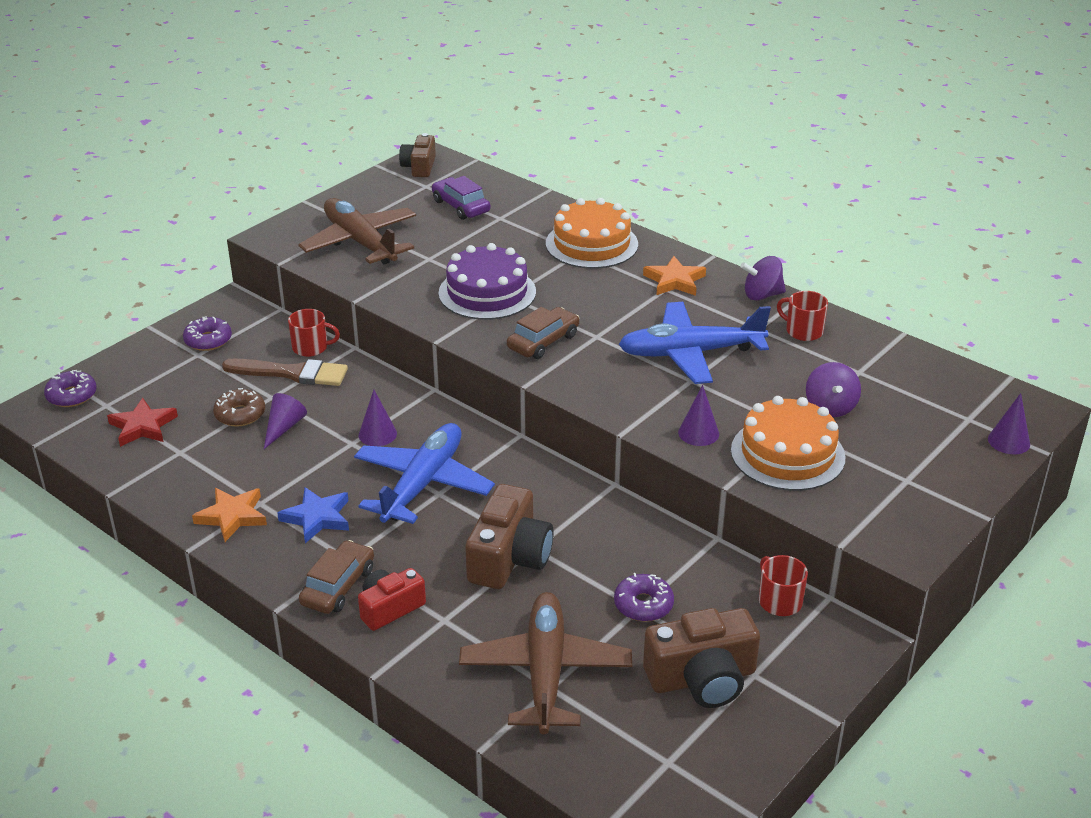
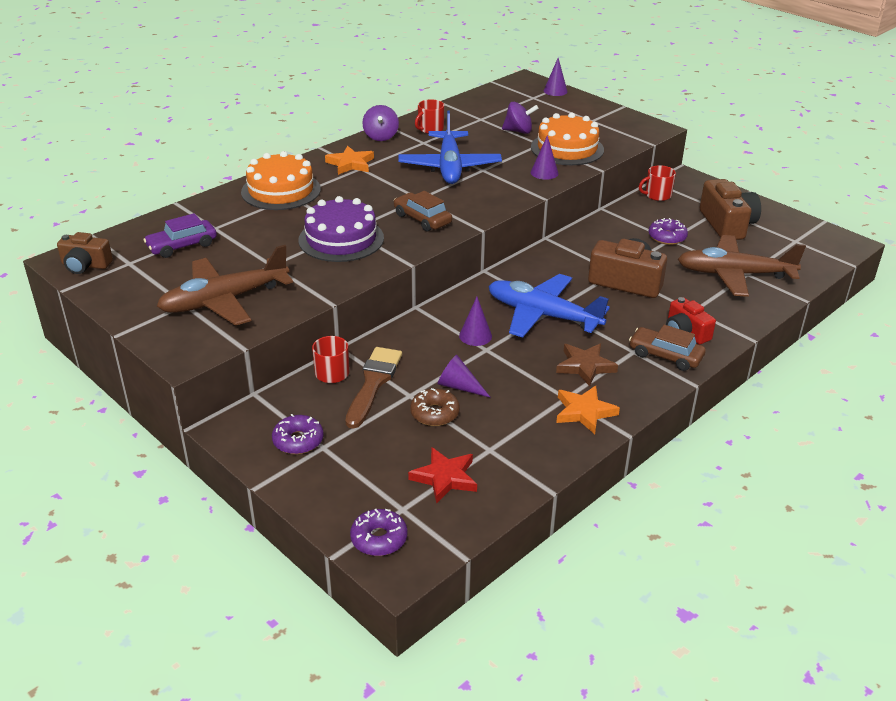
camera: 85 degrees left, 0 degrees up
blue star [277,487,349,543] -> brown star [556,344,618,387]

